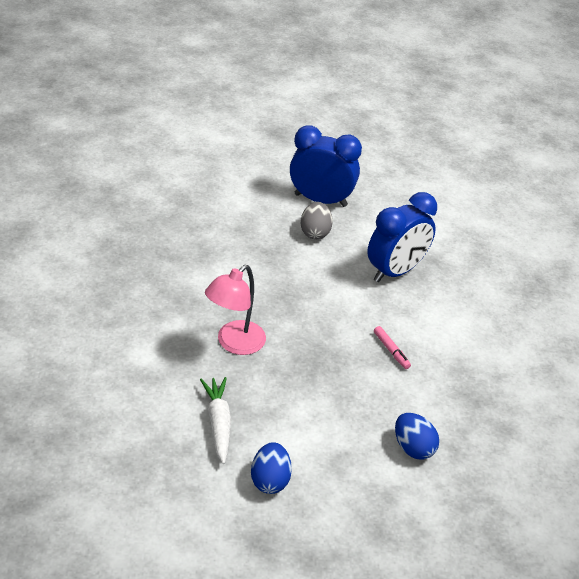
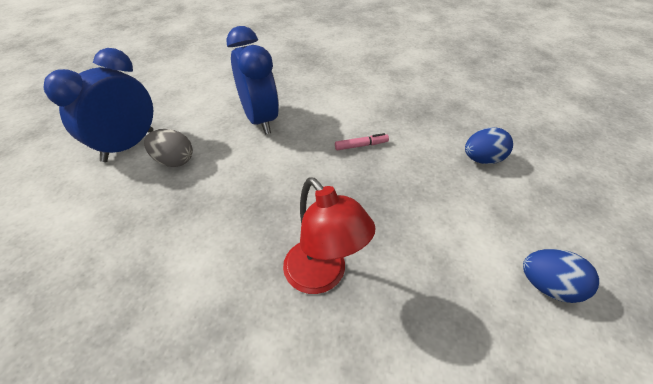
camera: 70 degrees left, 5 degrees up
white carrot [200,377,231,464] -> none
pink lamp [205,265,266,355] -> red lamp [283,177,376,294]

